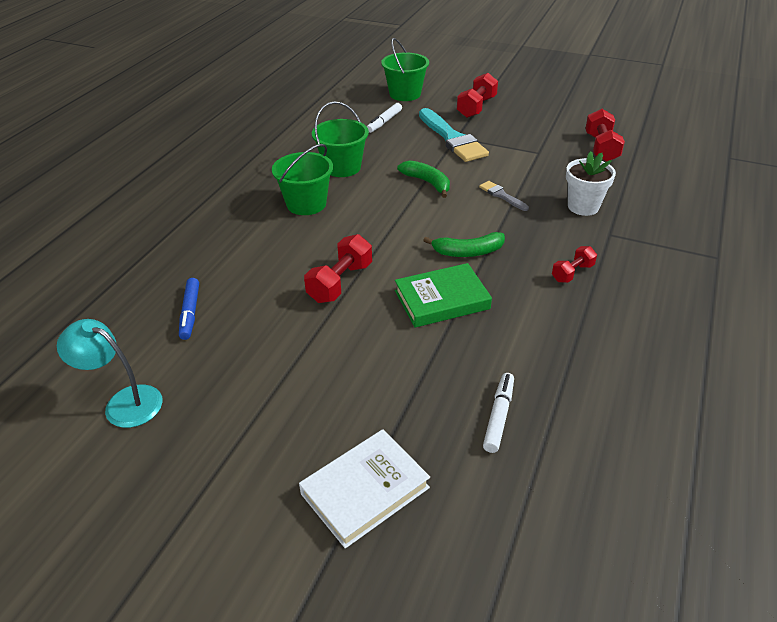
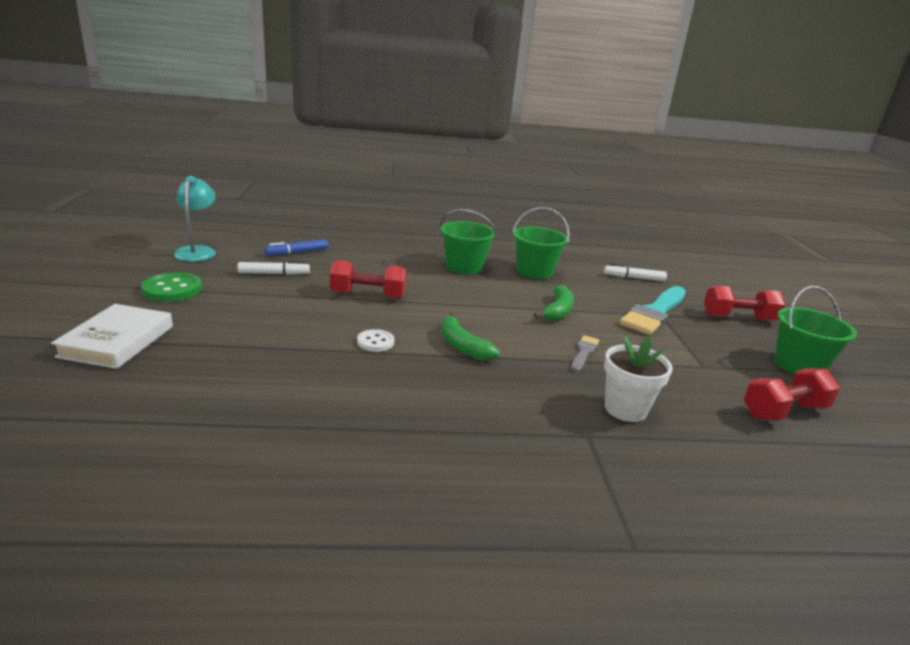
camera: 60 degrees right, 15 degrees down
white book [299,429,430,549] -> white book turned 75 degrees clockwise [51,304,173,369]
green bucket [381,38,429,101] -> green bucket moved to [774,286,857,375]
green book [395,263,492,327] -> white button [357,329,394,352]
white marker [483,373,514,453] -> white marker moved to [237,261,310,275]
red dumbbell [552,246,597,283] -> none
none -> green button [141,272,202,302]

